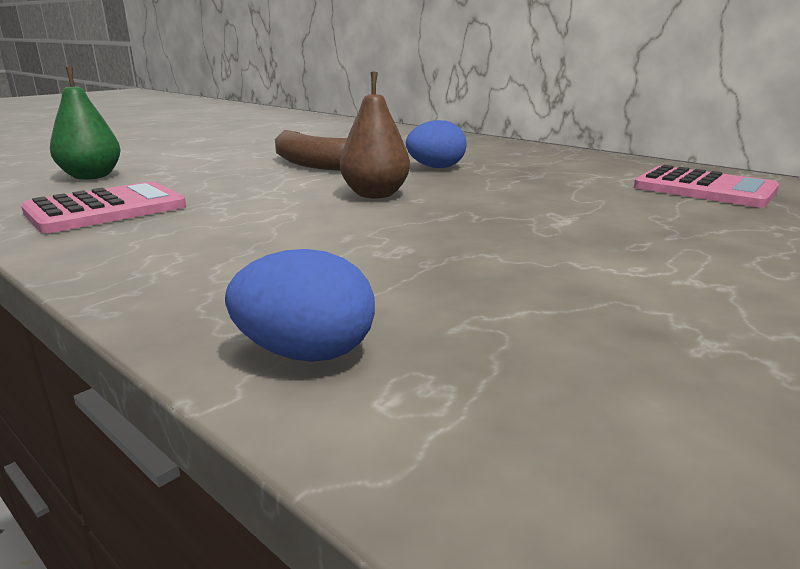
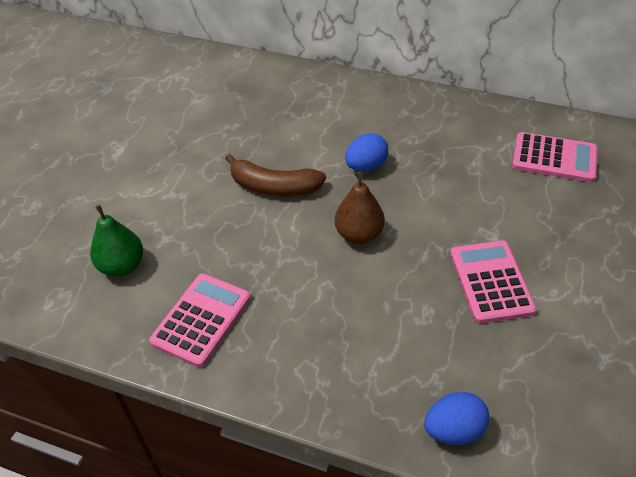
camera: 20 degrees left, 25 degrees up
none -> pink calculator [450,240,536,323]

